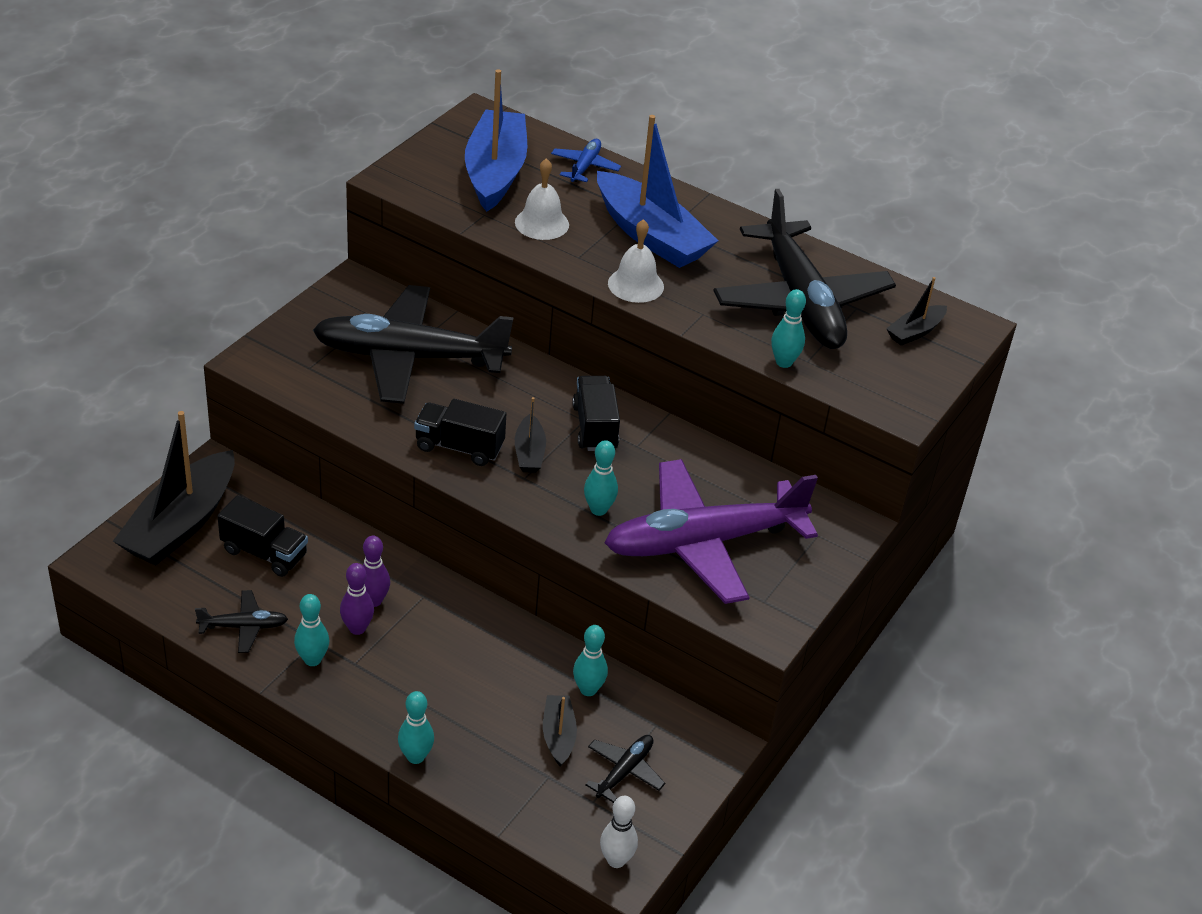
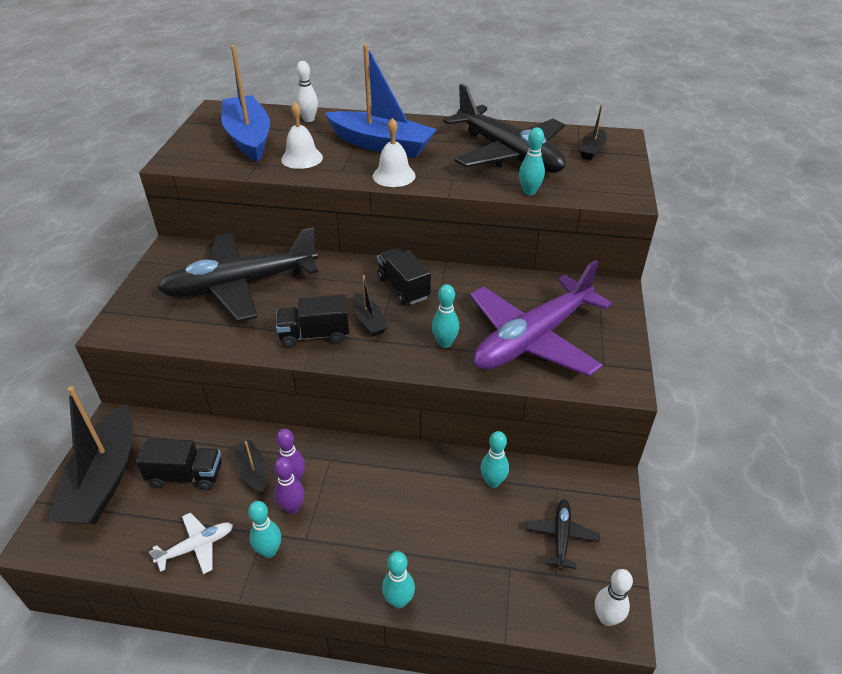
camera: 20 degrees left, 0 degrees up
black plane [195,590,288,653] -> white plane [149,513,233,574]
black boat [543,695,577,767] -> black boat moved to [234,440,267,494]
blue plane [551,139,621,182] -> white bowling pin [296,61,318,122]

